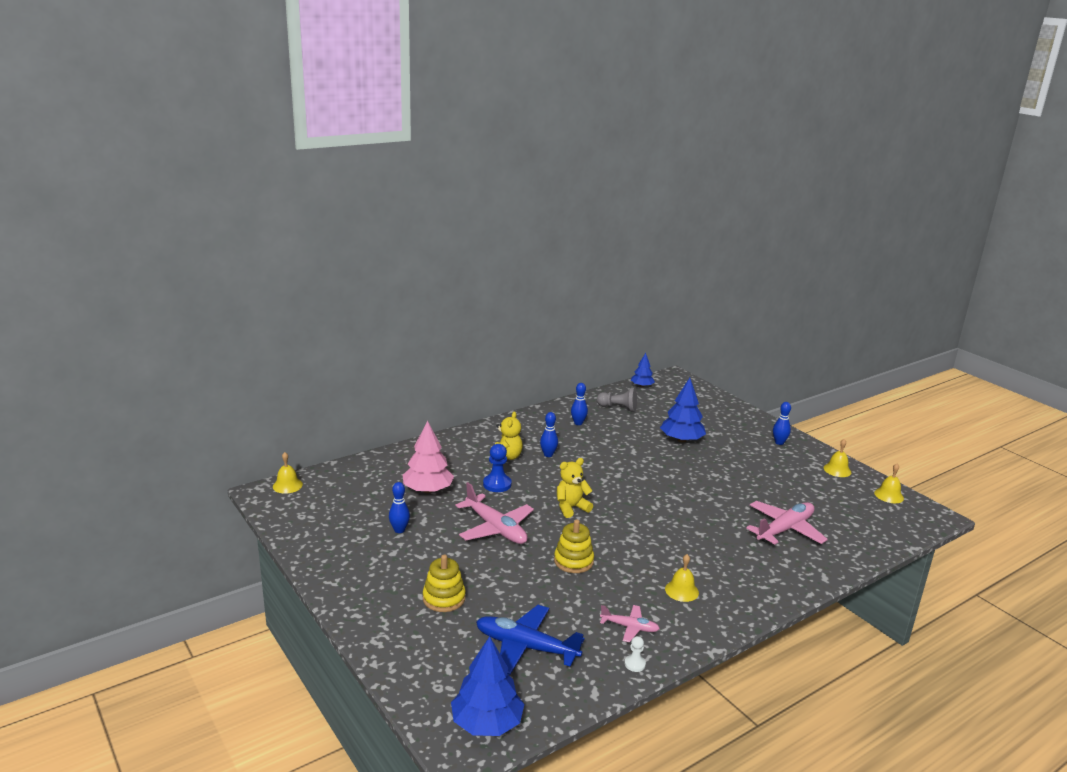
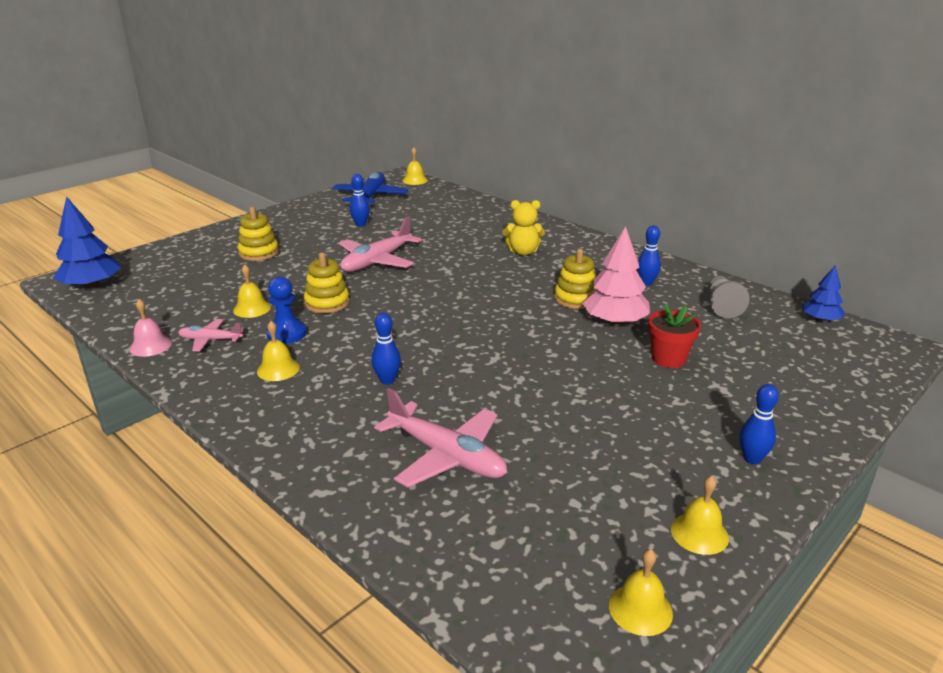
camera: 80 degrees right, 5 degrees up
pink tree [403,421,454,493] -> pink tree moved to [582,226,650,326]
blue plane [476,605,584,675] -> blue plane moved to [332,172,409,203]
blue pawn [483,444,512,492] -> blue pawn moved to [266,276,307,344]
blue bowling pin [540,412,558,457] -> blue bowling pin moved to [371,313,401,385]
yellow teddy bear [557,458,593,518] -> none
pink plane [600,605,660,643] -> pink plane turned 90 degrees clockwise [178,319,245,351]
white pawn [624,636,646,672] -> pink bell [129,299,172,357]
blue tree [660,378,706,442] -> red flower pot [648,304,701,368]
none -> yellow bell [233,264,271,318]
none -> yellow stacking toy [554,249,596,309]

